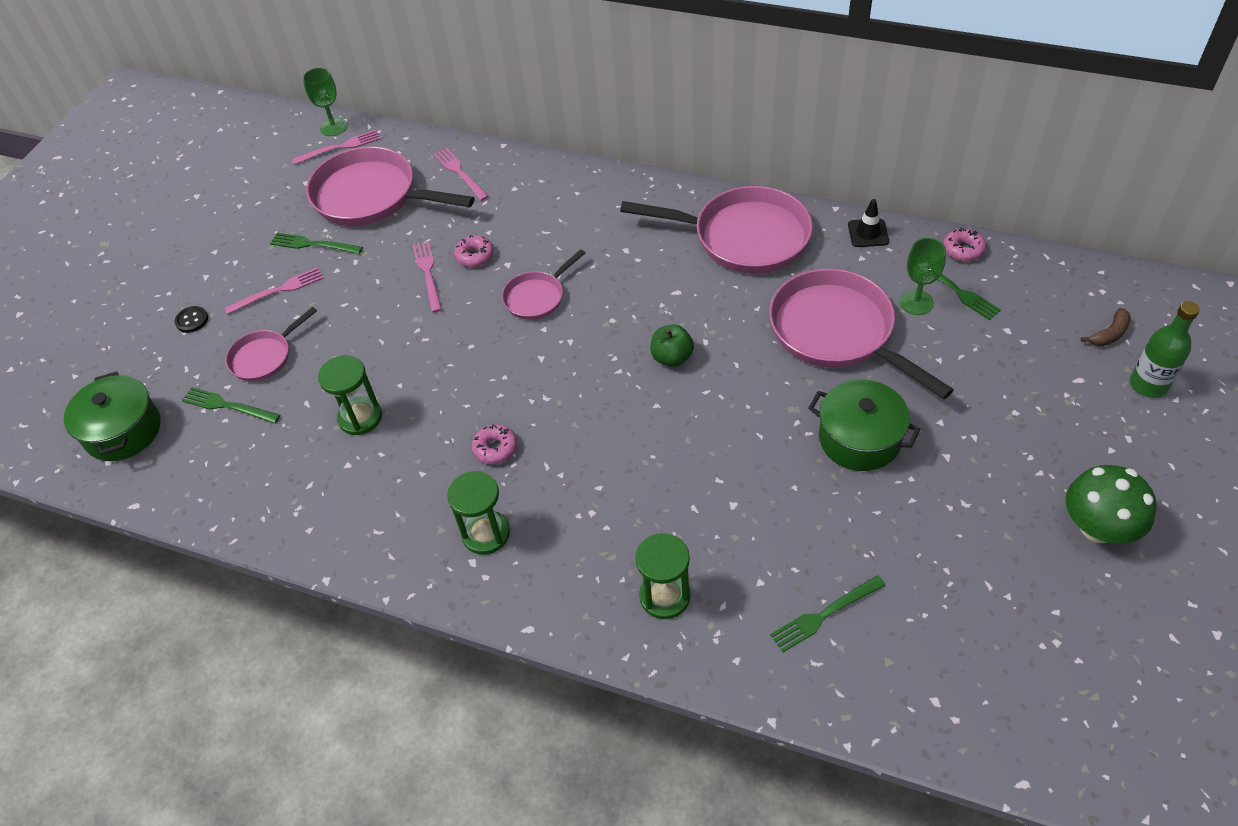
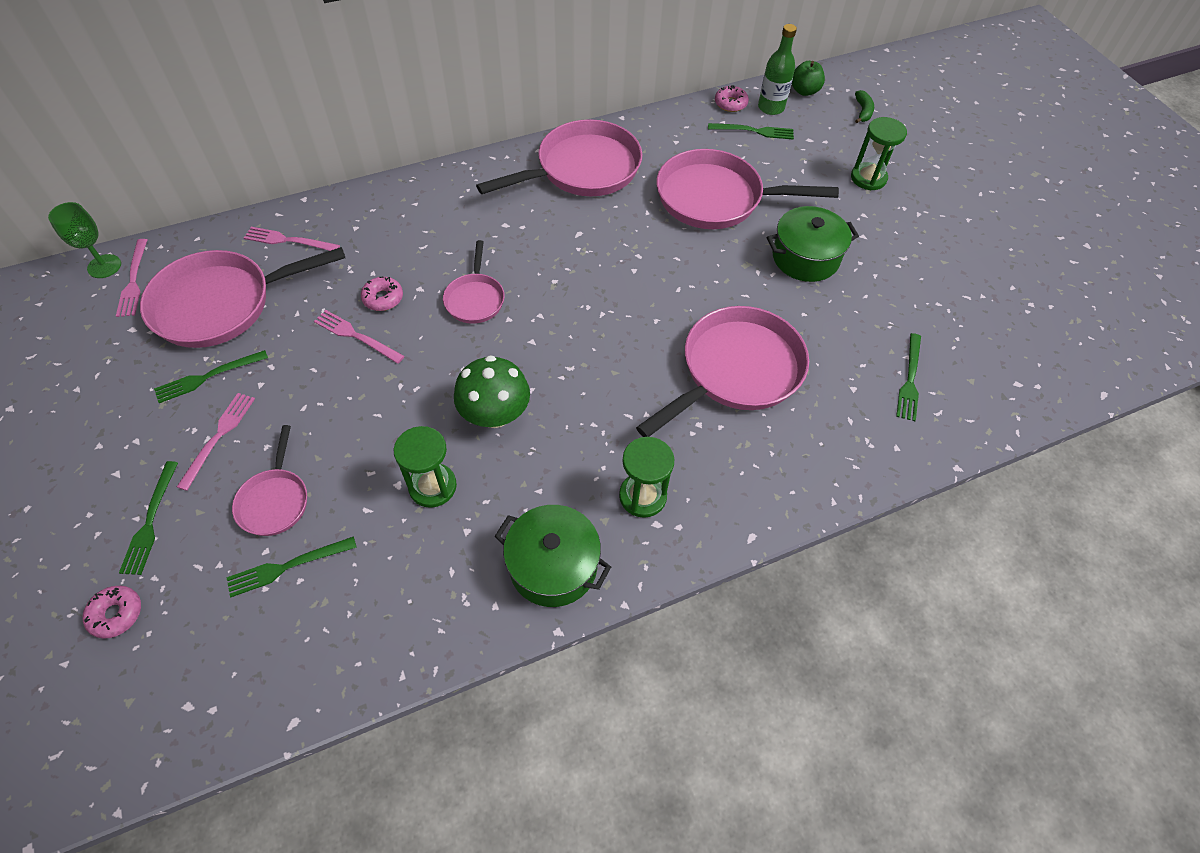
camera: 50 degrees left, 5 degrees up
green pot [64,371,160,461] -> green pot moved to [495,505,611,607]
black button [175,306,208,333] -> green fork [119,461,178,575]
pink fork [292,130,380,165] -> pink fork turned 150 degrees clockwise [116,239,147,317]
pink donut [471,424,518,464] -> pink donut moved to [82,586,141,639]
green hourglass [635,533,691,619] -> green hourglass moved to [851,117,907,190]
green apple [651,324,694,367] -> green apple moved to [792,61,825,96]
black traffic cone [848,199,889,247] -> none
green goblet [900,238,946,315] -> none
green mushroom [1066,465,1156,544] -> green mushroom moved to [454,355,530,428]
brown banana [1081,308,1131,346] -> green banana [855,90,874,123]
green bottle [1130,301,1200,398] -> green bottle moved to [758,24,797,115]
none -> pink pan [636,306,809,437]

